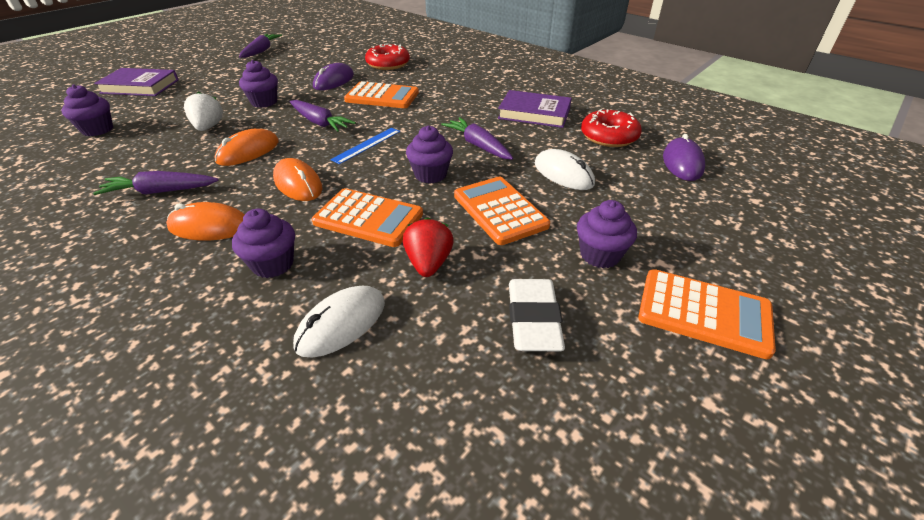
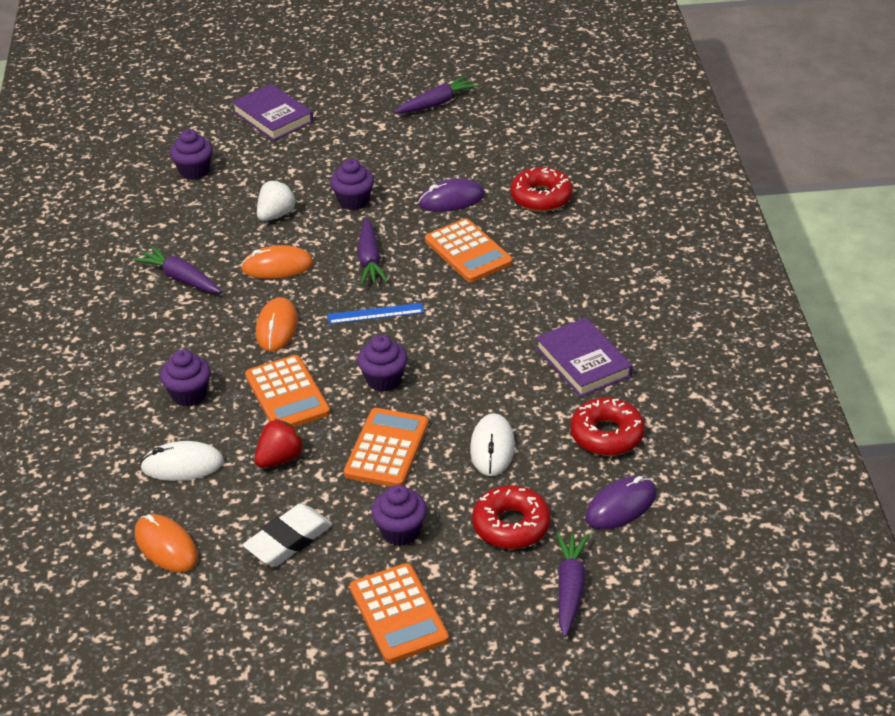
camera: 45 degrees right, 0 degrees up
orange mouse [166,202,245,240] -> orange mouse moved to [135,514,198,573]
purple carrot [441,117,513,160] -> purple carrot moved to [556,532,589,637]
none -> red donut [472,485,551,549]

